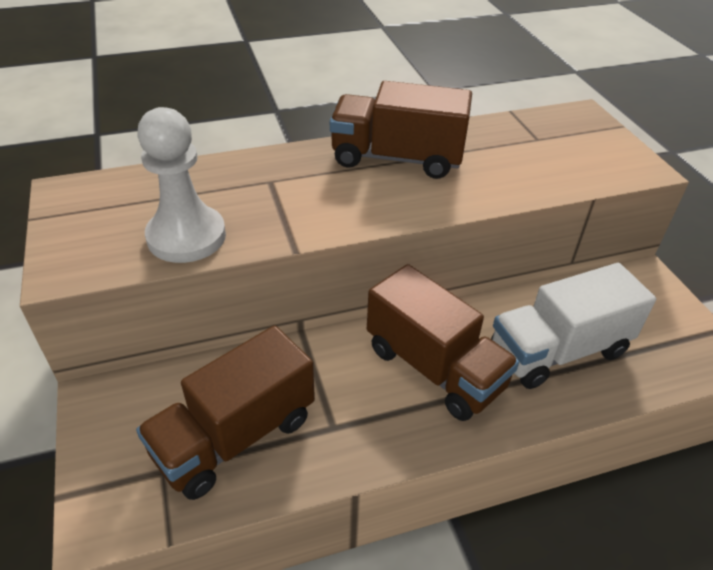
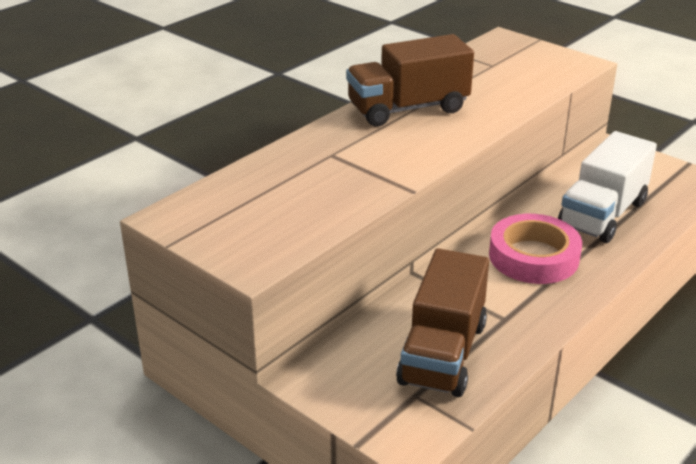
camera: 30 degrees left, 10 degrees down
white pawn [137,107,226,263] -> none
brown truck [367,264,519,421] -> pink tape [489,214,582,284]

